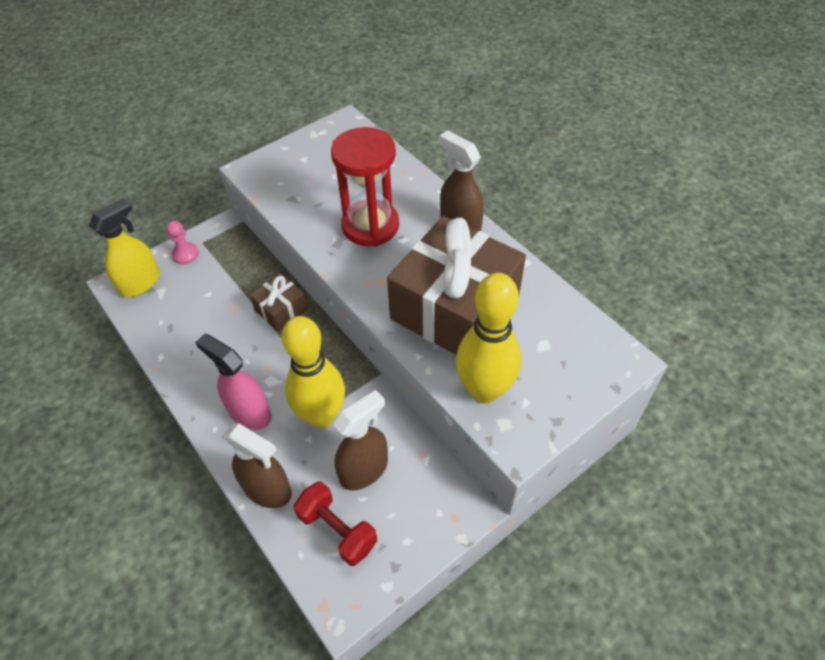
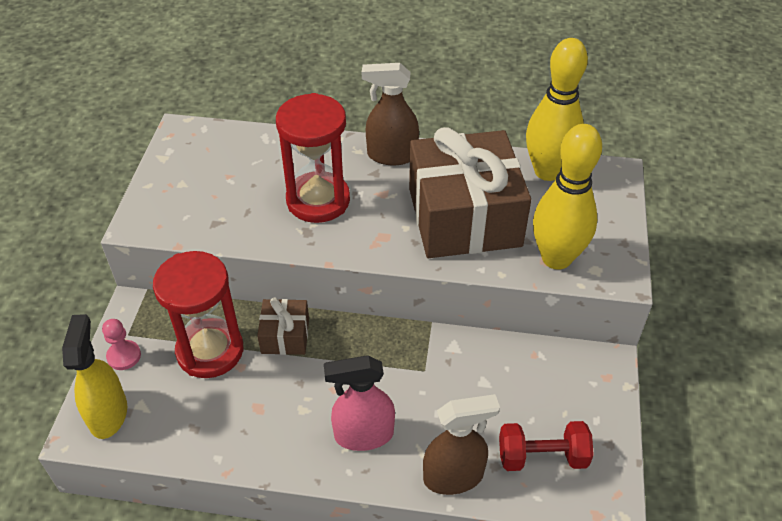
camera: 45 degrees left, 5 degrees down
yellow bowling pin [282,316,345,428] -> yellow bowling pin moved to [526,38,588,181]
brown spray bottle [333,390,388,491] -> none
none -> red hourglass [153,251,243,378]

